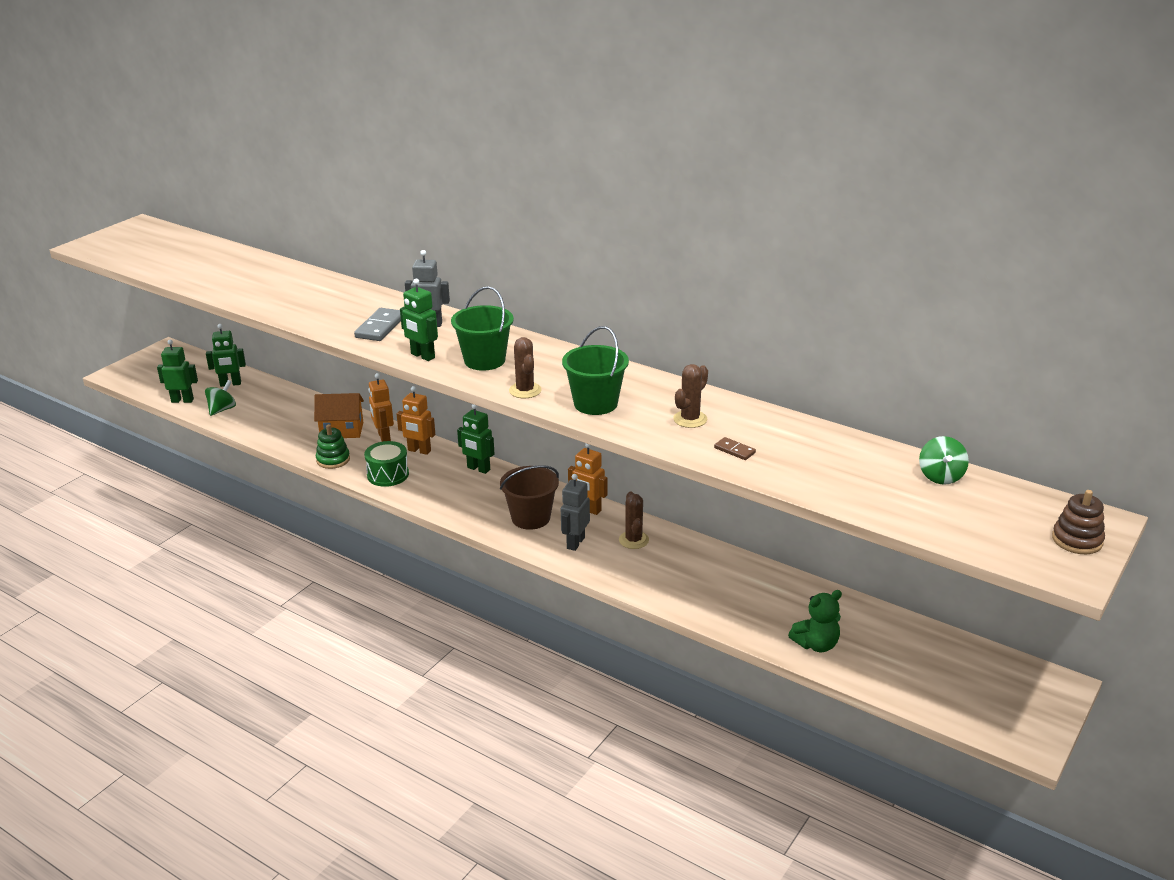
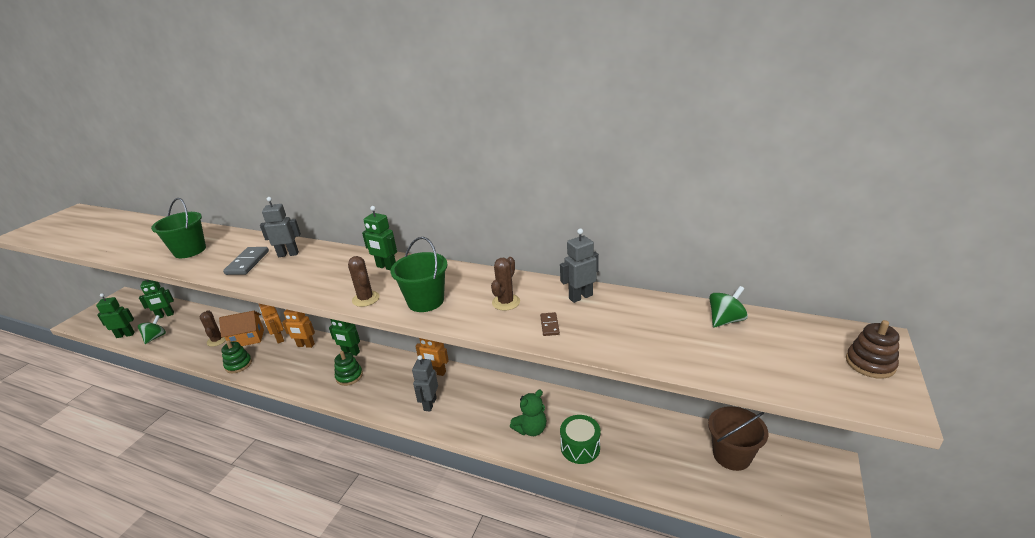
camera: 10 degrees left, 0 degrees up
green drum [364,441,409,487] -> green drum moved to [560,415,600,464]
green robot [400,279,438,361] -> green robot moved to [362,206,397,270]
green bucket [451,286,514,371] -> green bucket moved to [151,198,206,258]
brown bucket [500,465,559,530] -> brown bucket moved to [708,406,768,471]
brown cactus [619,492,649,549] -> brown cactus moved to [200,310,226,347]
brown domino [714,437,756,460] -> brown domino turned 60 degrees clockwise [540,312,560,336]
green teddy bear [788,590,842,652] -> green teddy bear moved to [510,390,547,436]
green spinning top [919,436,969,485] -> green spinning top turned 120 degrees counterclockwise [709,286,748,328]
none -> green stacking toy [334,351,363,386]
none -> grey robot [560,229,599,303]

